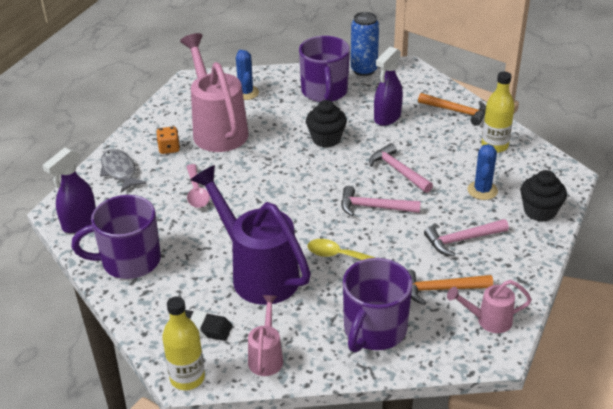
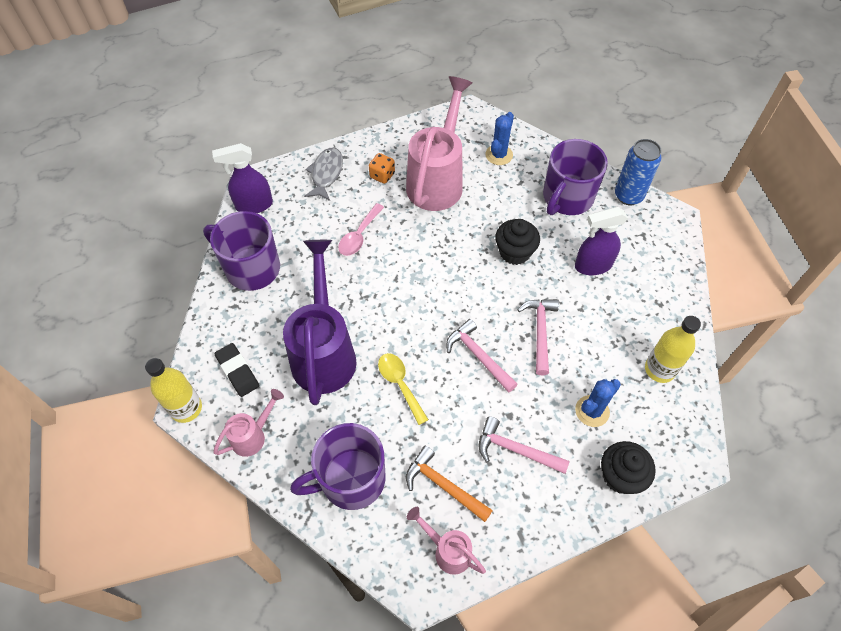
camera: 40 degrees right, 20 degrees up
orange hammer [418,93,486,126] -> none

